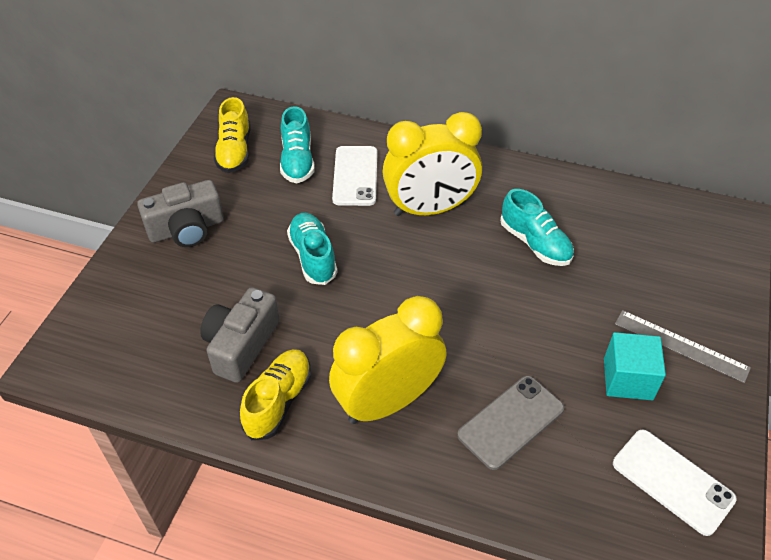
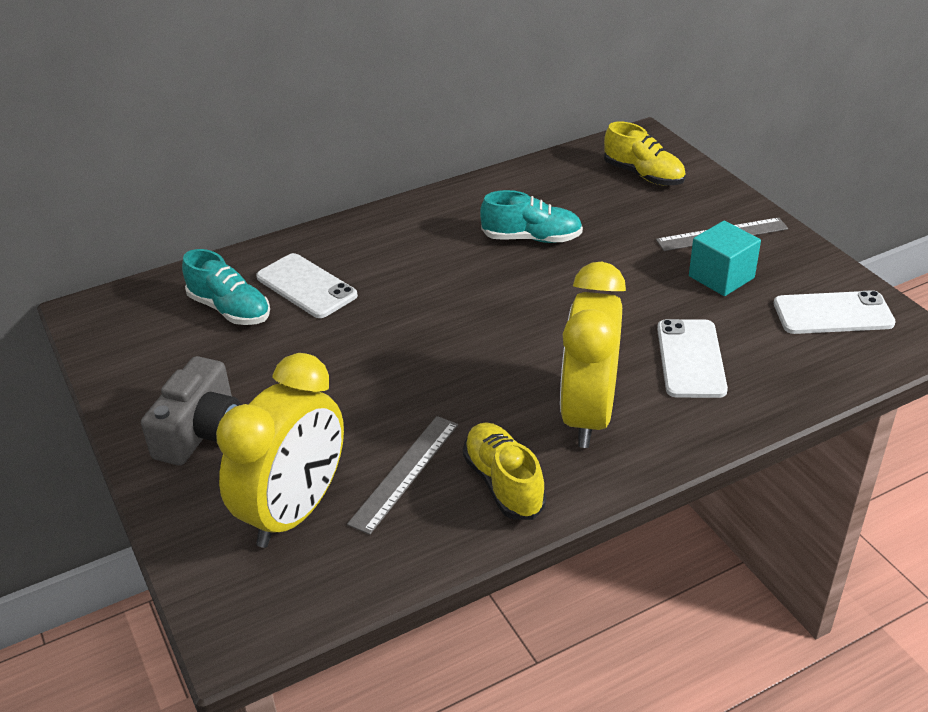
camera: 45 degrees left, 10 degrees down
grey camera [200,287,280,383] -> grey ruler [347,416,458,535]
yellow shoe [214,97,251,173] -> yellow shoe moved to [604,121,686,186]
turquoise shoe [287,213,338,285] -> none
yellow clock [383,112,482,216] -> yellow clock moved to [216,353,344,548]
grey phone [457,376,564,470] -> white phone [657,319,728,398]

